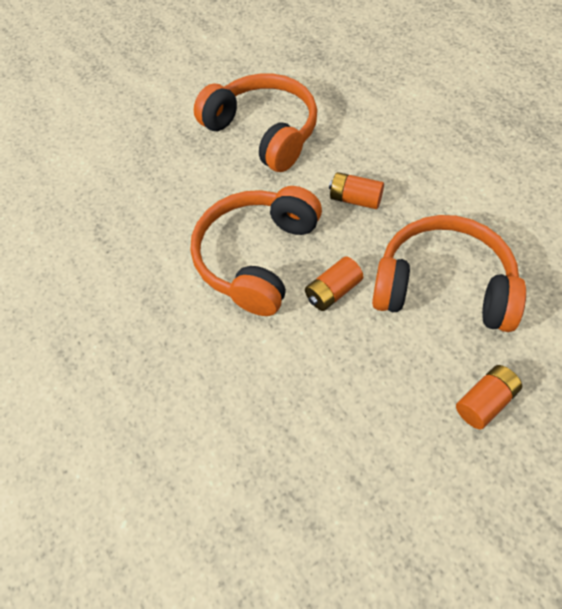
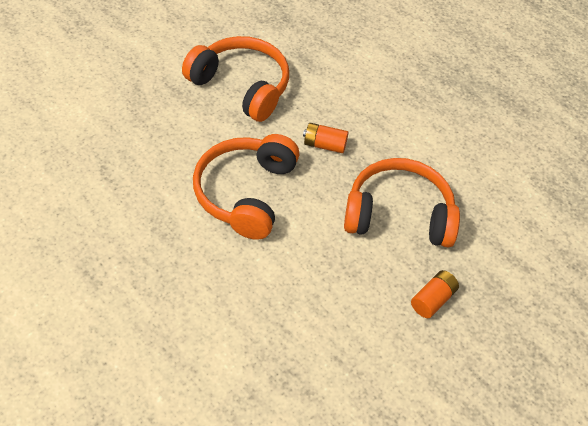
camera: 15 degrees left, 5 degrees down
orange battery [305,257,363,311] -> none

